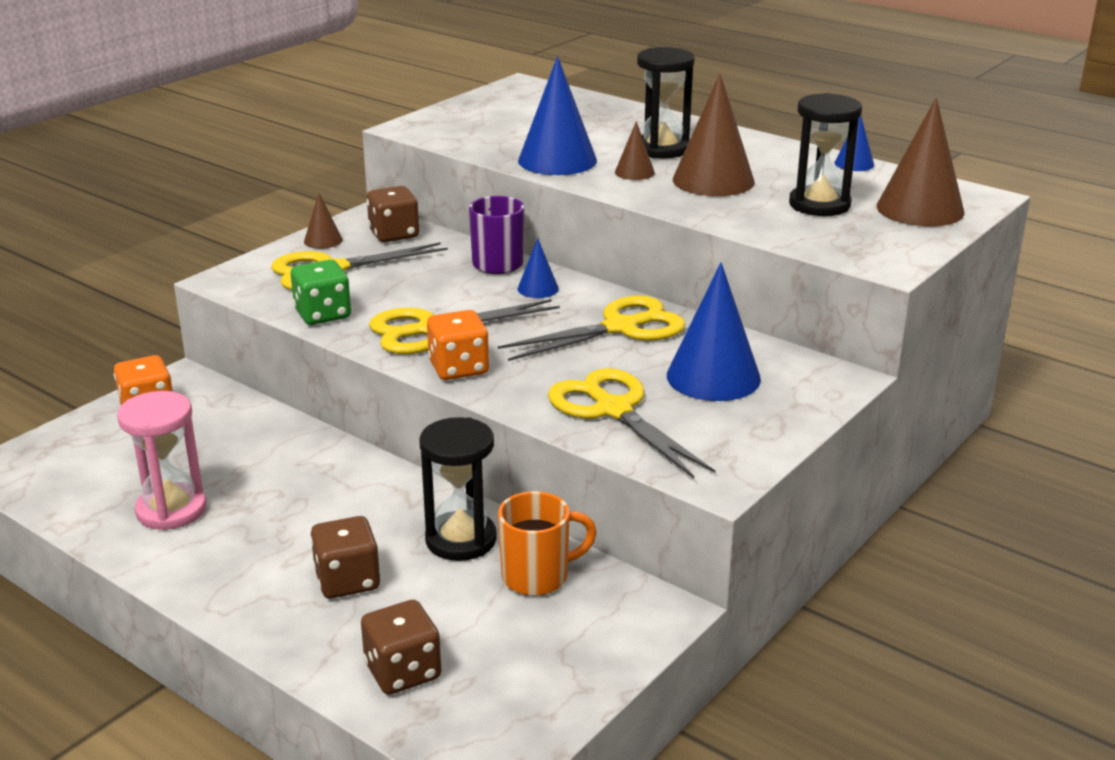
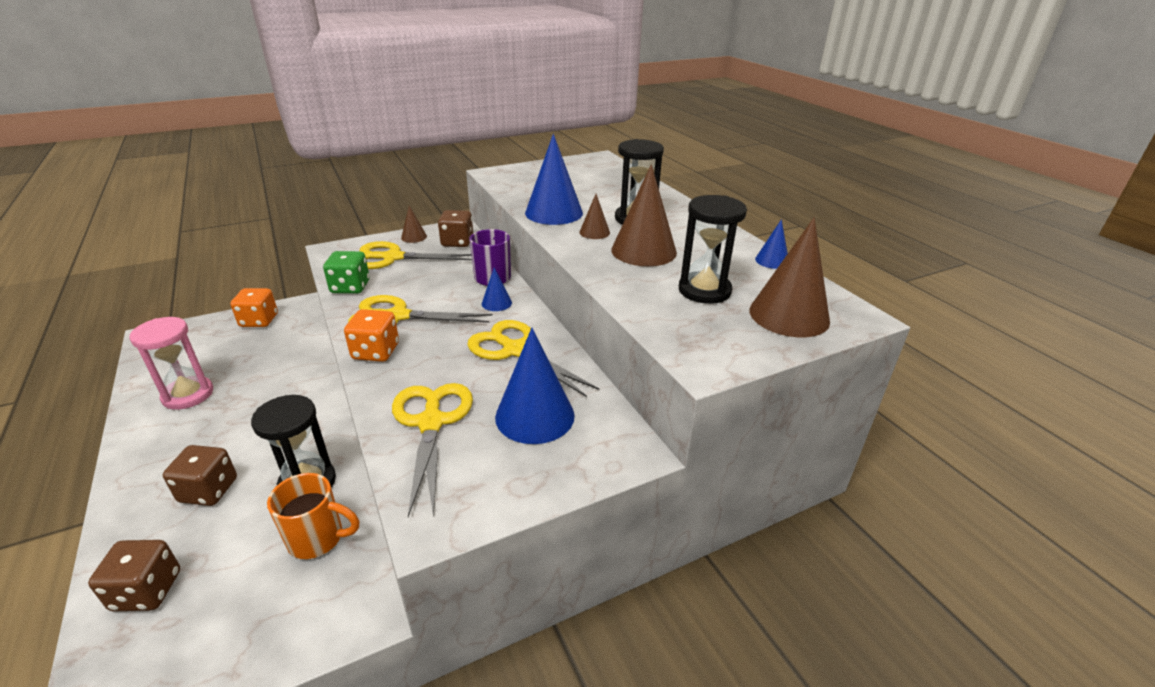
camera: 25 degrees right, 5 degrees up
yellow scissors [498,296,686,361] -> yellow scissors turned 135 degrees counterclockwise [467,320,599,397]

